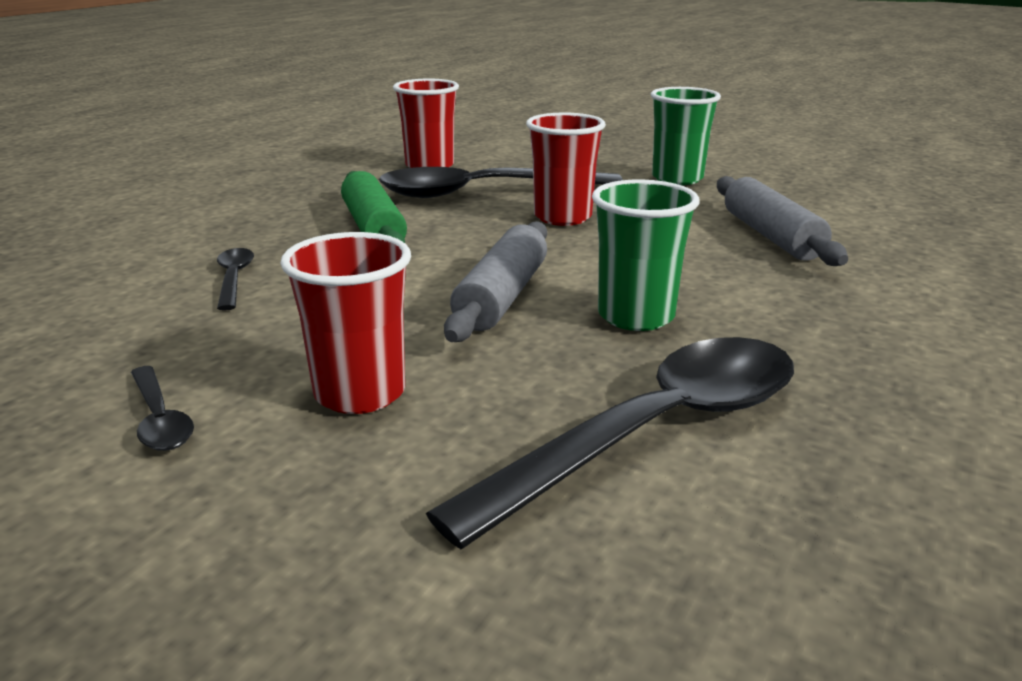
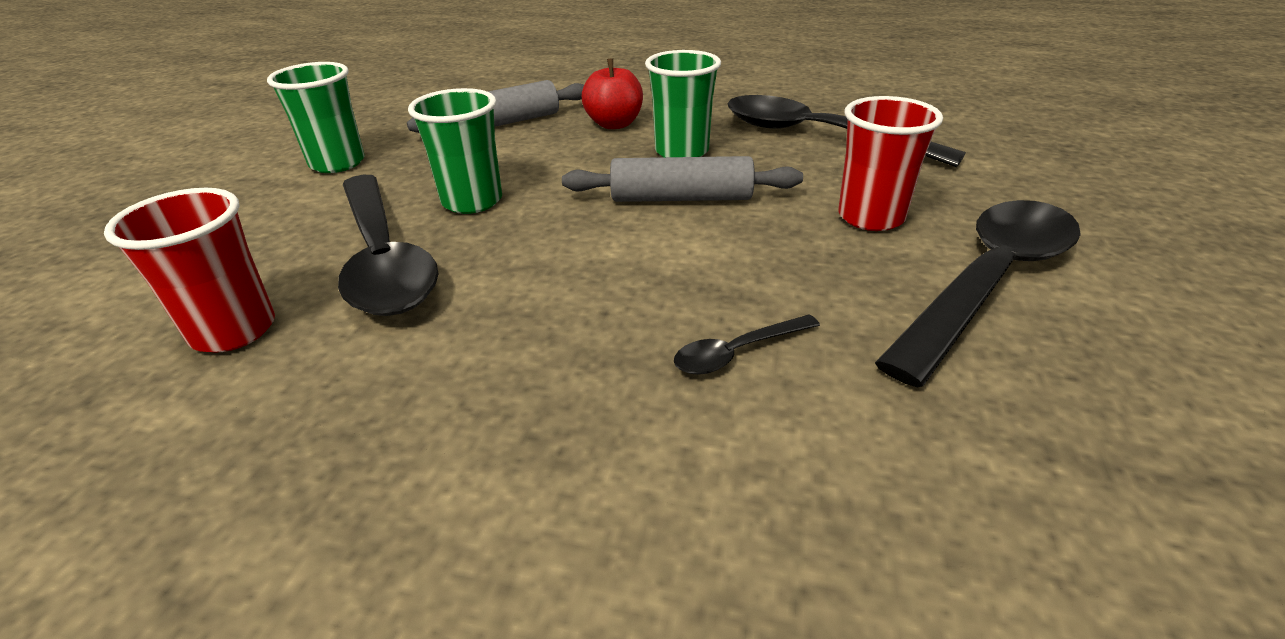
camera: 105 degrees left, 10 degrees up
black spoon [131,366,194,451] -> black spoon [875,200,1081,387], size x2.34
green rolling pin [341,171,407,243] -> none
red cup [526,113,606,226] -> green cup [408,88,502,214]
none -> red apple [582,58,643,129]

